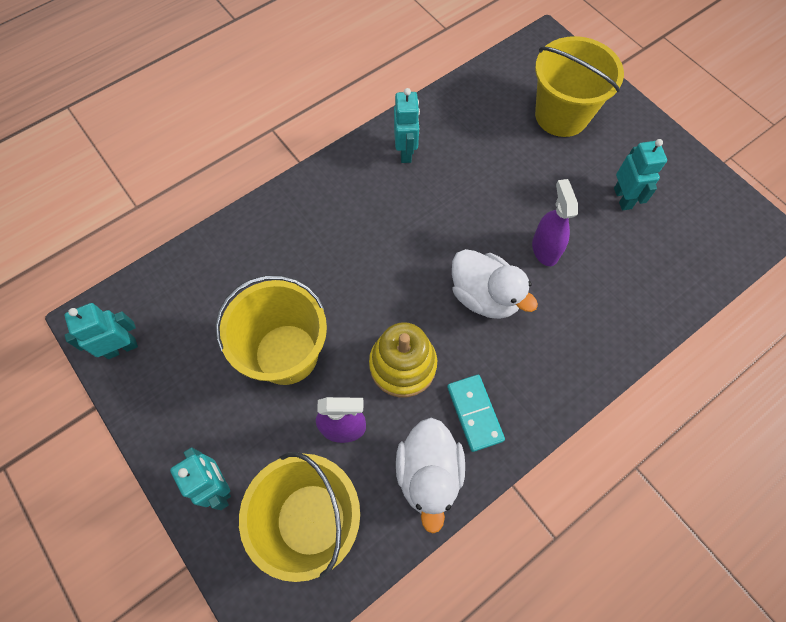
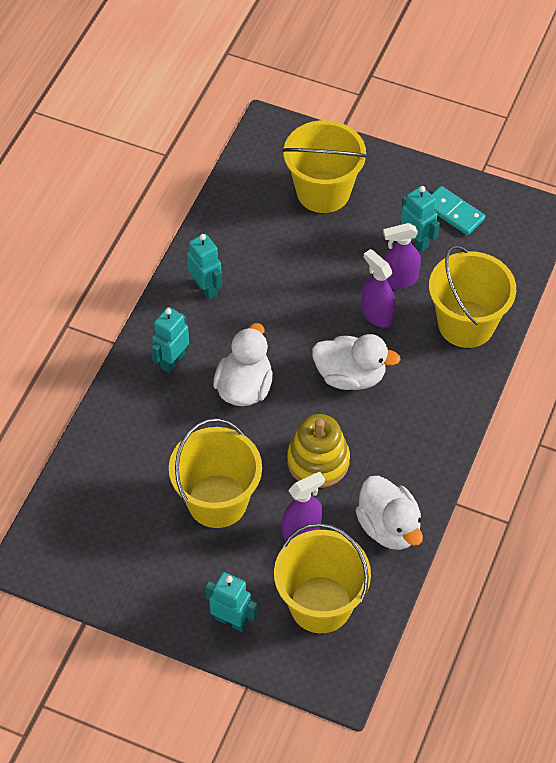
camera: 30 degrees left, 10 degrees down
turquoise robot [65,303,138,359] -> turquoise robot moved to [151,307,189,373]
turquoise domino [447,375,505,452] -> turquoise domino moved to [431,186,485,235]
none -> white duck [213,323,273,406]
none -> purple spray bottle [383,223,421,289]
none -> yellow bucket [429,245,516,348]

